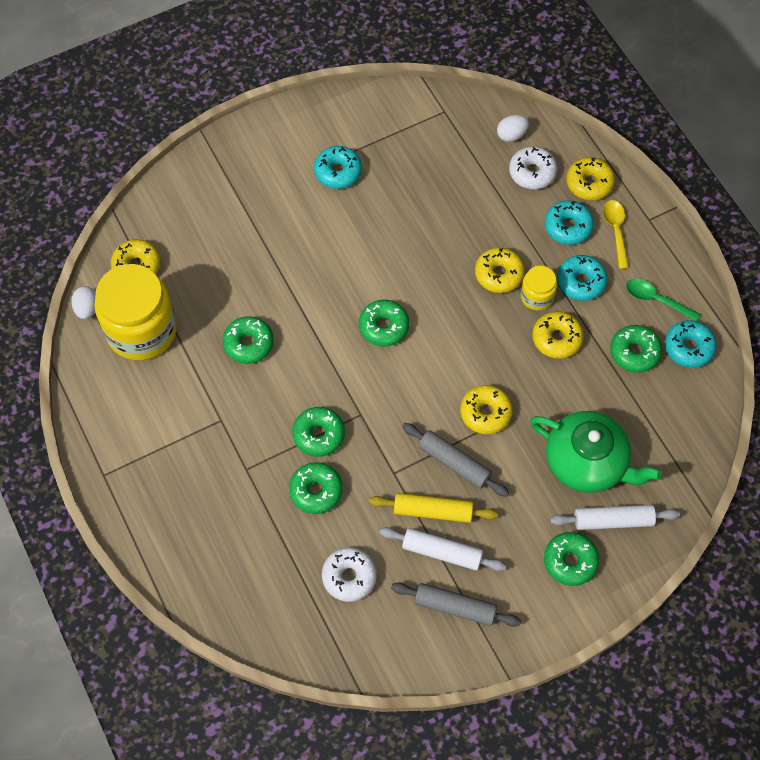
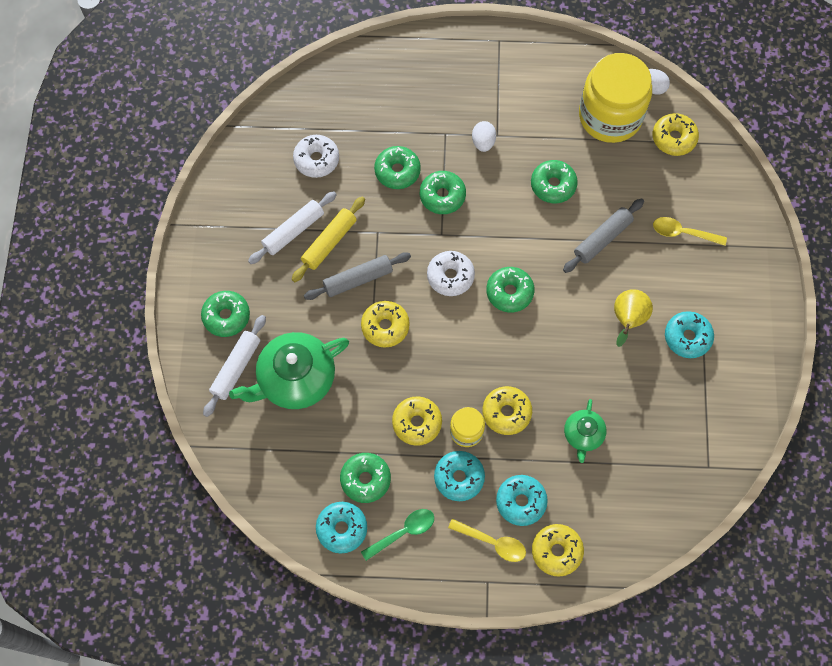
camera: 120 degrees right, 5 degrees up
grey rolling pin [391,582,521,627] -> grey rolling pin moved to [563,198,644,273]
white egg [497,115,529,142] -> white egg moved to [472,121,496,152]
white donut [509,146,557,189] -> white donut moved to [427,251,475,296]
none -> green teapot [564,399,607,463]
none -> yellow pear [614,289,653,347]
none -> yellow spoon [653,217,727,246]

